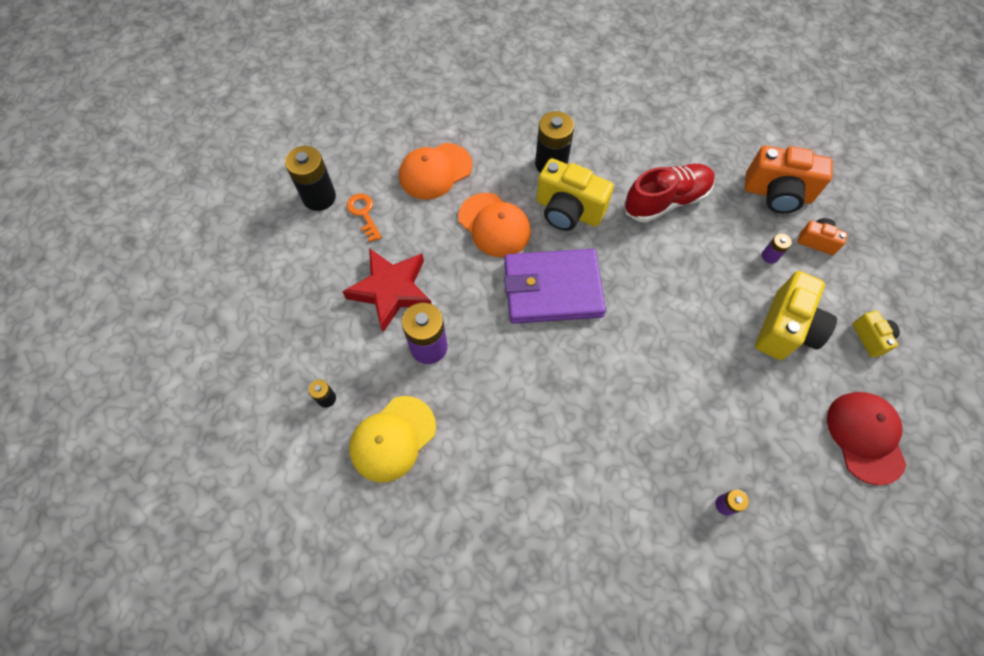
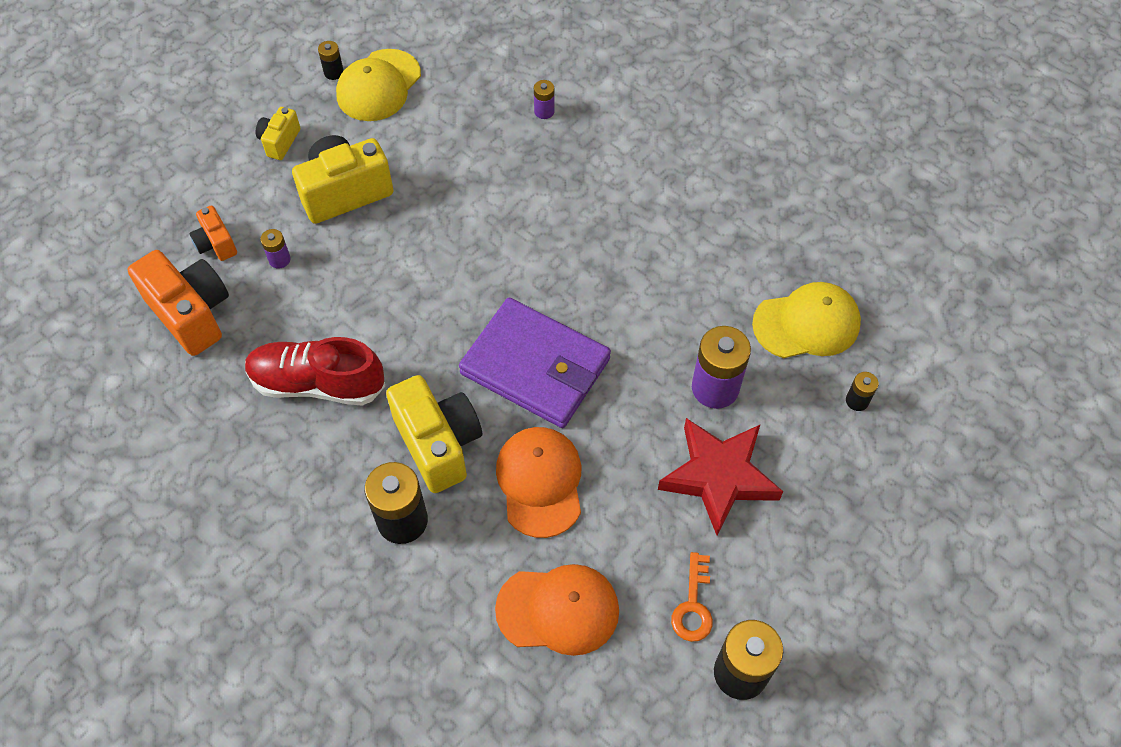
camera: 145 degrees left, 5 degrees down
red cap [827,392,907,485] -> yellow cap [336,49,421,121]
none -> black battery [318,41,344,80]

